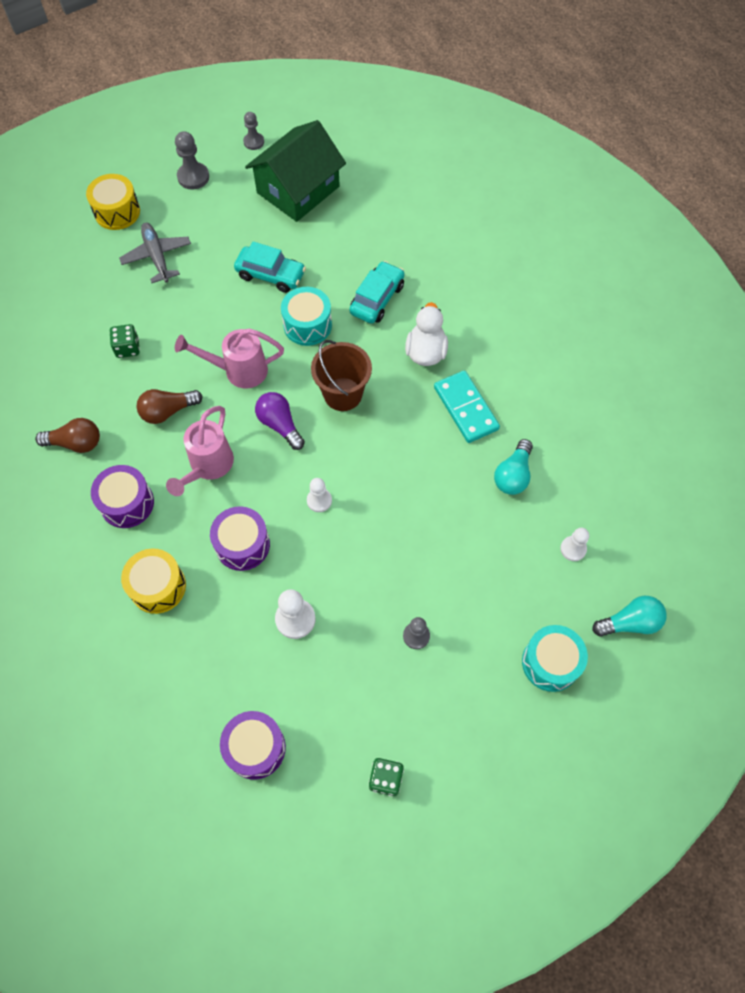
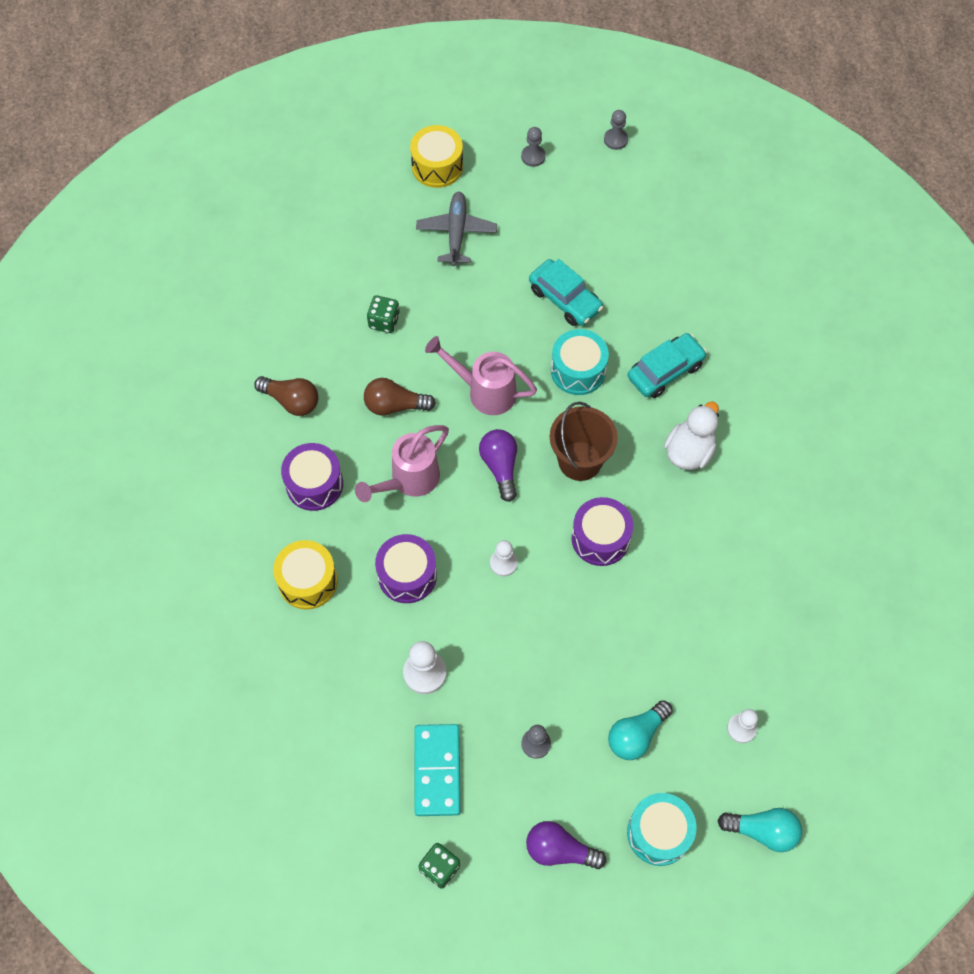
camera: 25 degrees right, 0 degrees up
grey pawn [175,131,209,190] -> grey pawn [521,127,546,167], size x0.67
purple drum [220,711,286,780] -> purple drum moved to [572,497,633,566]
green house [245,120,346,222] -> none
turquoise domino [434,370,500,443] -> turquoise domino moved to [415,724,461,816]
turquoise light bulb [494,439,533,495] -> turquoise light bulb moved to [608,700,673,760]
none -> purple light bulb [526,821,606,869]

